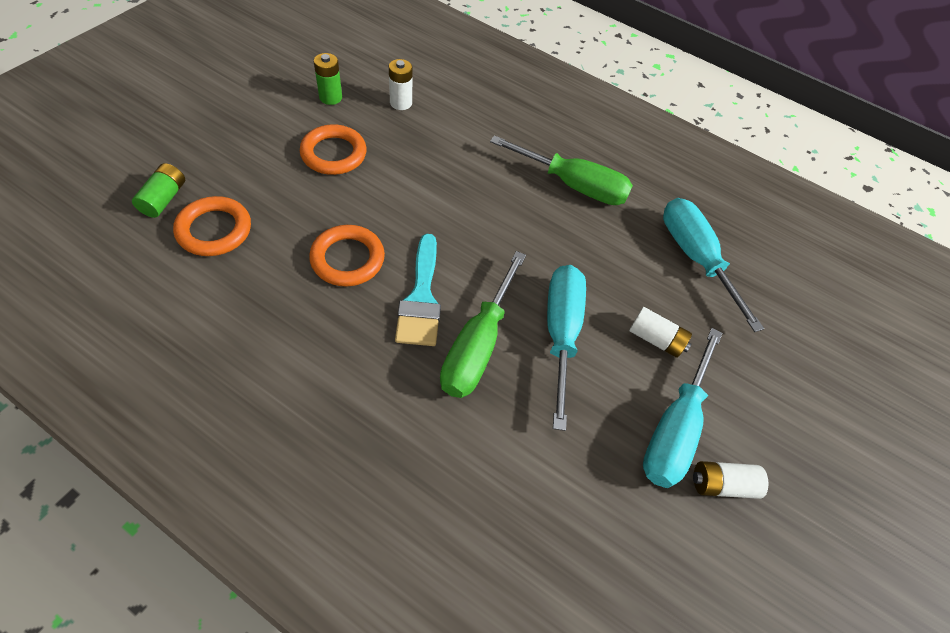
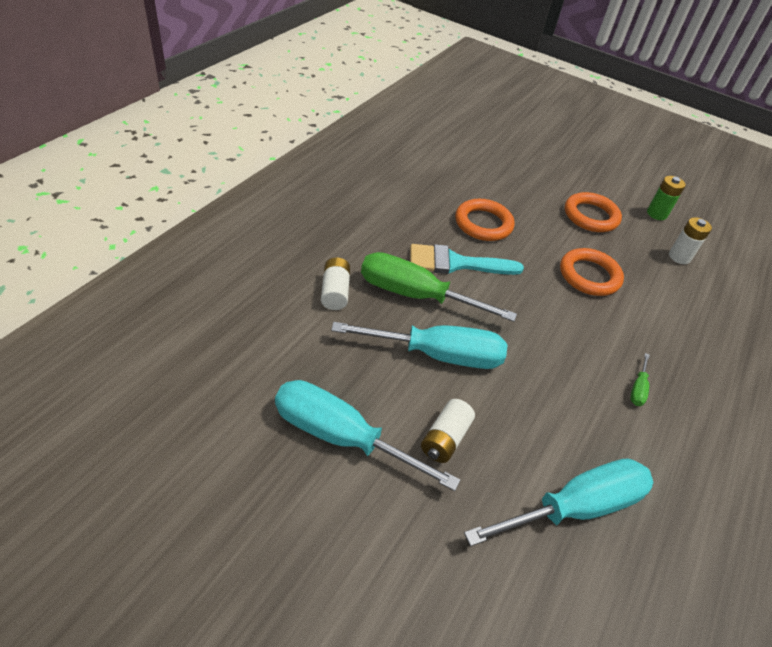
camera: 90 degrees right, 10 degrees down
green battery [132,163,185,218] -> none
orange ring [173,196,251,256] -> orange ring moved to [560,248,624,296]
green screwdriver [490,135,633,205] -> green screwdriver [630,353,650,406], size x0.41
white battery [693,461,769,499] -> white battery moved to [321,257,350,310]

